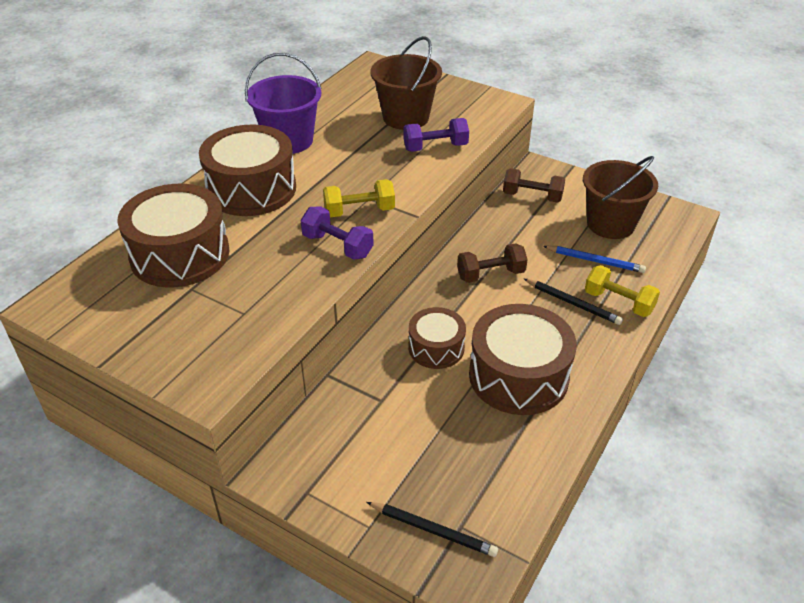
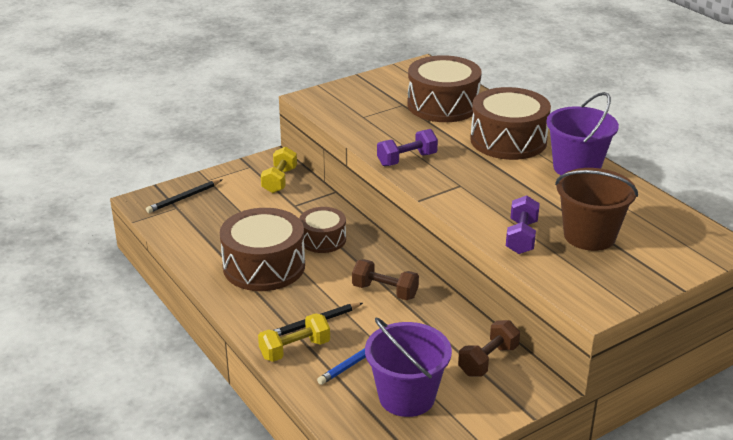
camera: 115 degrees right, 10 degrees down
yellow dumbbell [323,179,395,217] -> yellow dumbbell moved to [261,147,297,193]
brown dumbbell [457,243,528,283] -> brown dumbbell turned 75 degrees counterclockwise [352,259,419,300]
brown bucket [583,156,658,239] -> purple bucket [365,317,452,417]

